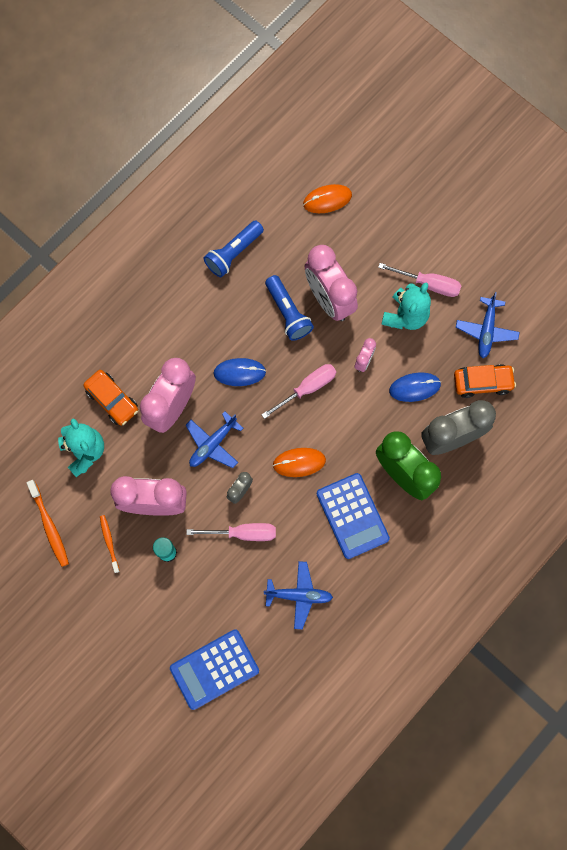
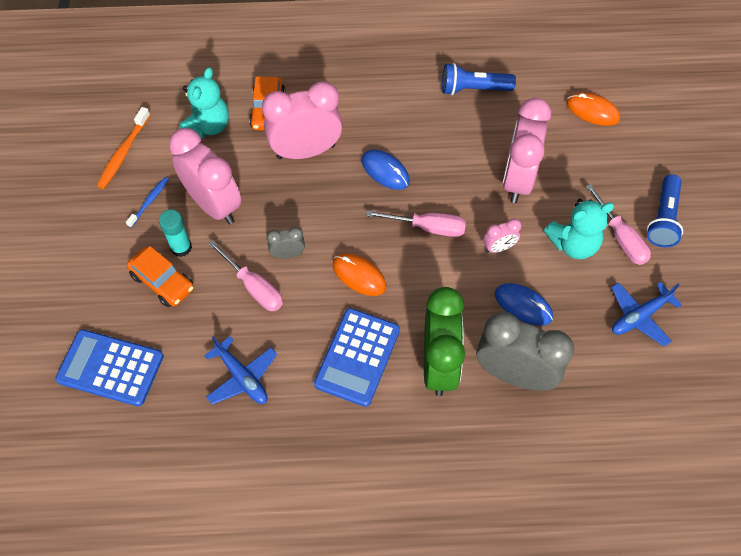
camera: 45 degrees right, 15 degrees down
orange toothbrush [100,515,120,573] -> blue toothbrush [126,177,169,228]
blue plane [186,411,244,468] -> none
blue flashlight [265,275,314,341] -> blue flashlight moved to [647,174,683,247]
orange car [454,364,516,398] -> orange car moved to [127,246,194,307]

